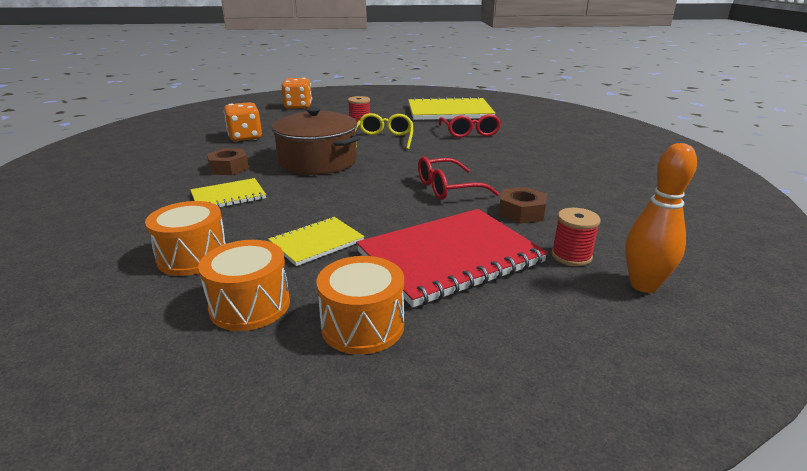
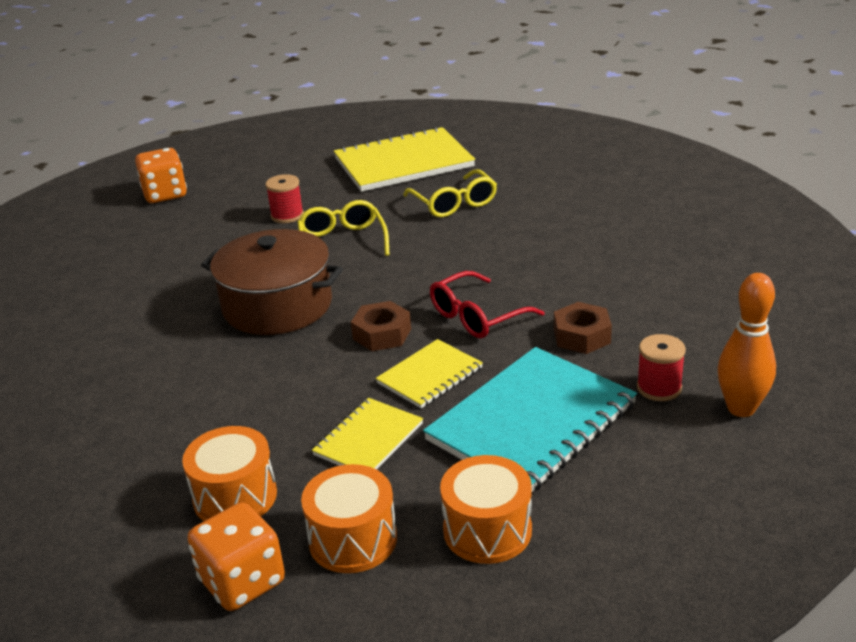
camera: 15 degrees left, 5 degrees up
yellow notebook [190,178,266,207] -> yellow notebook moved to [376,339,483,408]
brown nut [207,148,249,175] -> brown nut moved to [351,301,411,351]
orange dice [224,102,262,141] -> orange dice moved to [187,502,285,611]
red notebook [356,209,548,307] -> turquoise notebook [423,347,637,492]
red glasses [439,114,501,138] -> yellow glasses [403,169,497,218]

